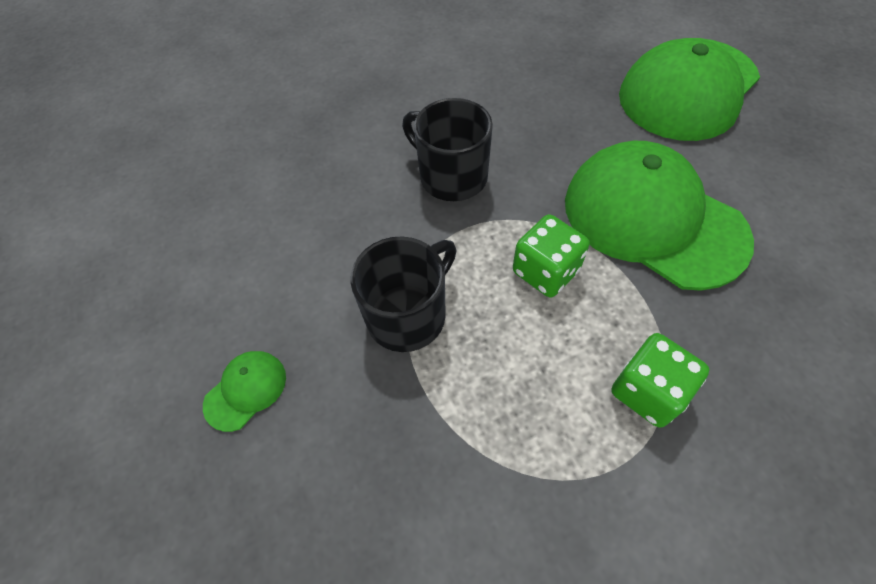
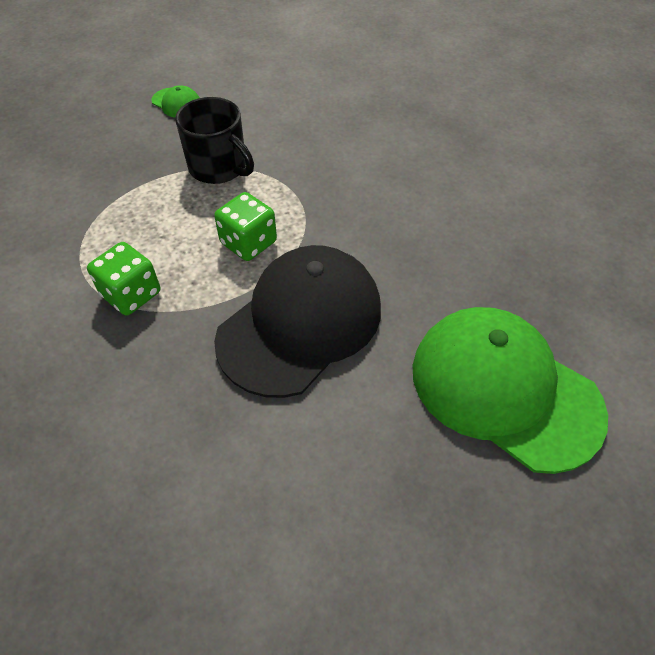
camera: 85 degrees right, 5 degrees down
black mug [402,98,493,201] -> none
green cap [565,141,754,291] -> black cap [214,245,381,398]

